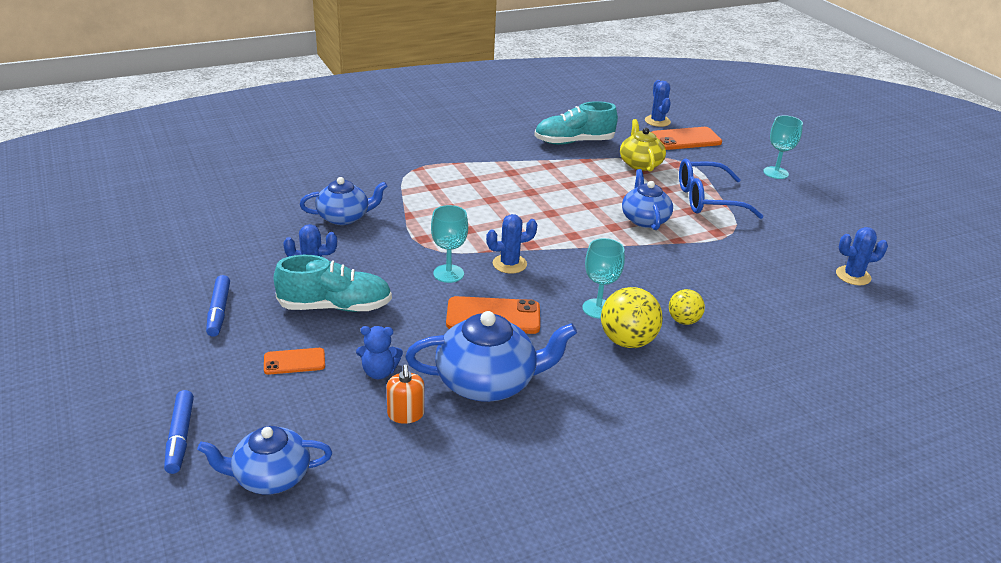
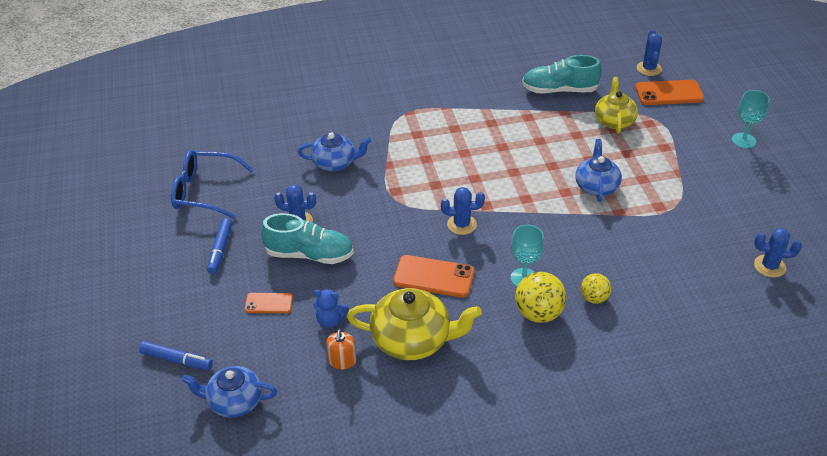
camera: 15 degrees right, 10 degrees up
blue marker [164,390,194,474] -> blue marker turned 75 degrees counterclockwise [139,341,213,370]
blue teapot [405,311,577,402] -> yellow teapot [347,288,482,360]
turquoise goblet [431,205,468,283] -> none
blue glasses [679,158,764,219] -> blue glasses moved to [171,150,254,219]

